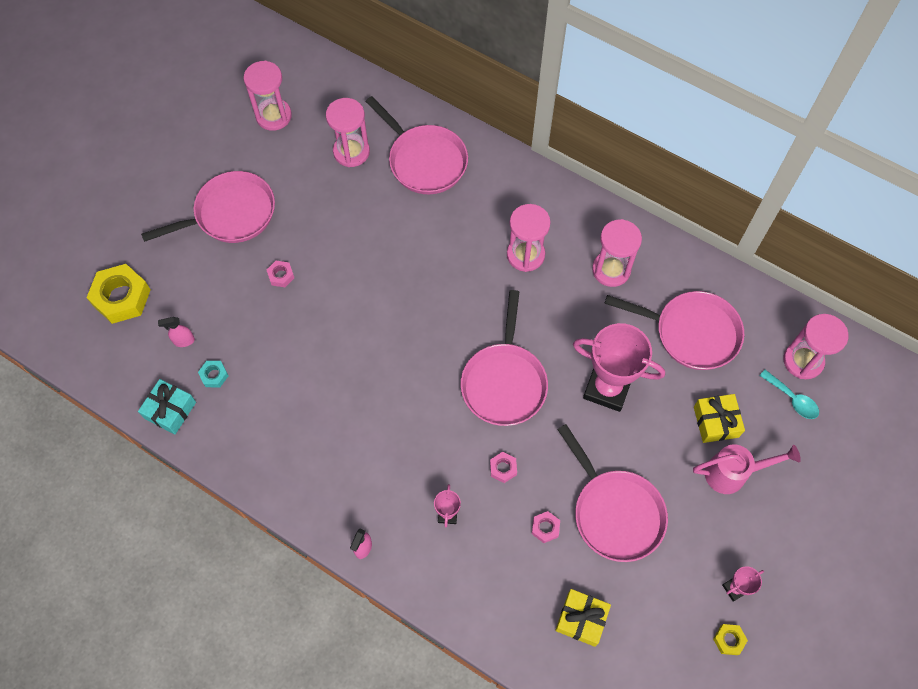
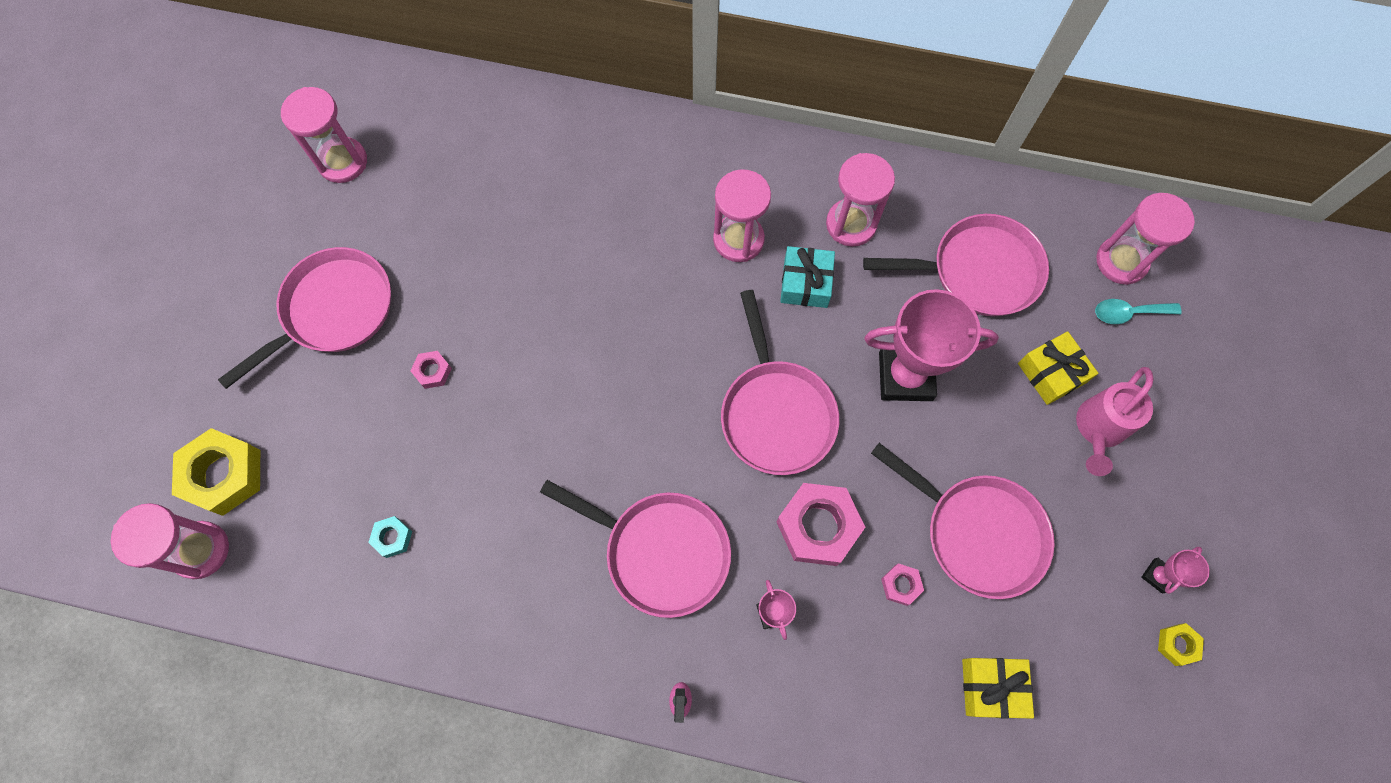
camera: 20 degrees left, 5 degrees up
turquoise gift [138,379,196,434] -> turquoise gift moved to [780,246,835,308]
pink spray bottle [158,317,195,347] -> none
pink hourglass [326,98,370,167] -> pink hourglass moved to [111,503,229,579]
pink pan [366,96,468,194] -> pink pan moved to [540,480,731,618]
pink nut [490,452,517,483] -> pink nut [776,483,865,566], size x2.10
pink watering can [693,444,801,494] -> pink watering can turned 150 degrees clockwise [1076,367,1154,476]
turquoise spoon [759,370,819,419] -> turquoise spoon turned 150 degrees clockwise [1095,299,1182,324]

